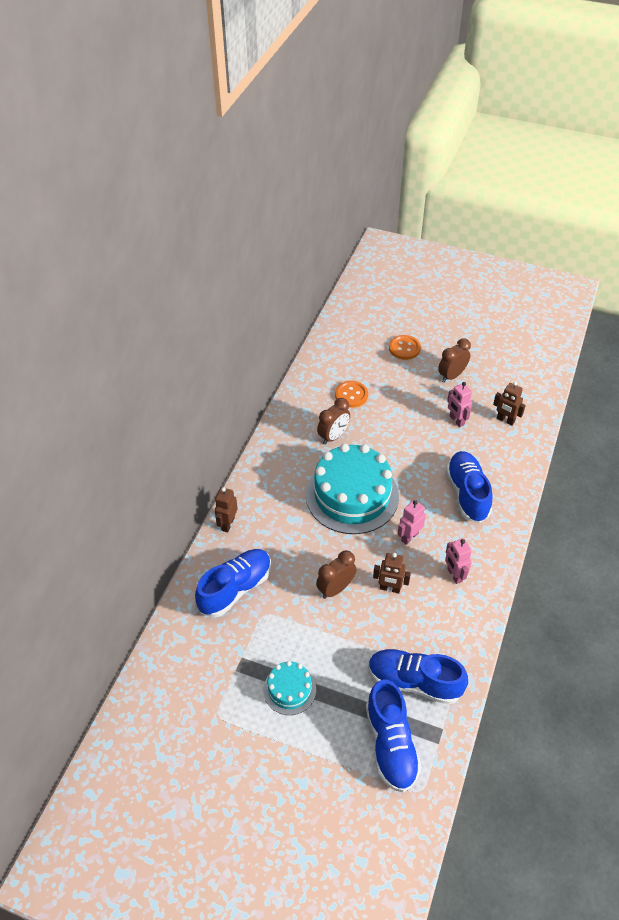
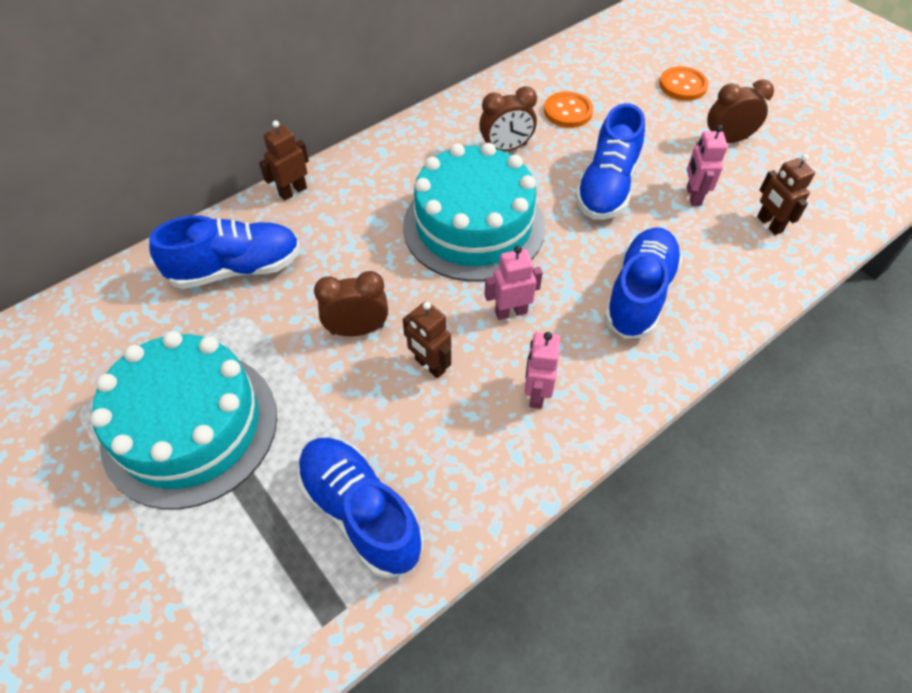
camera: 30 degrees right, 5 degrees up
turquoise cake [263,661,316,715] -> turquoise cake [90,331,277,509], size x2.05
blue shoe [366,679,421,792] -> blue shoe moved to [575,103,645,220]

